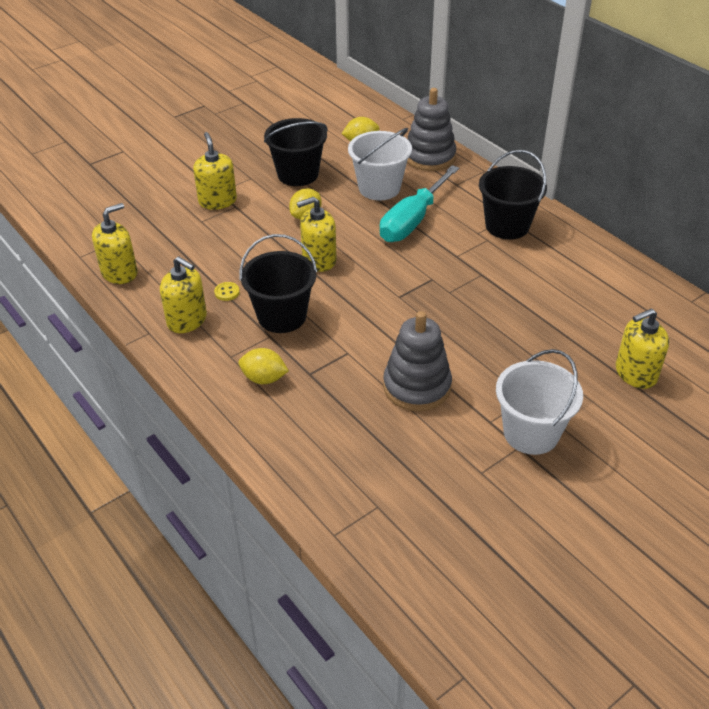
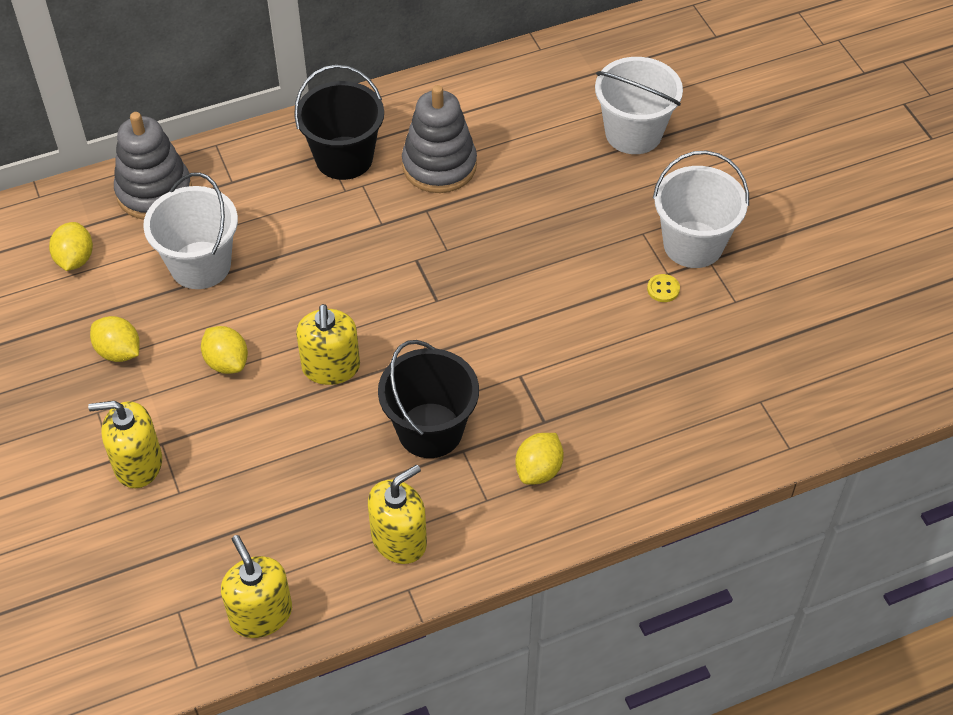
camera: 75 degrees left, 10 degrees up
yellow button [214,282,240,301] -> yellow button moved to [647,274,680,302]
black bucket [264,118,328,186] -> yellow lemon [90,316,140,362]
turquoise screwdriver [380,165,459,242] -> none
grey stacking toy [383,311,452,411] -> grey stacking toy moved to [402,85,477,193]
yellow soap dispenser [616,308,669,389] -> white bucket [595,57,683,154]

